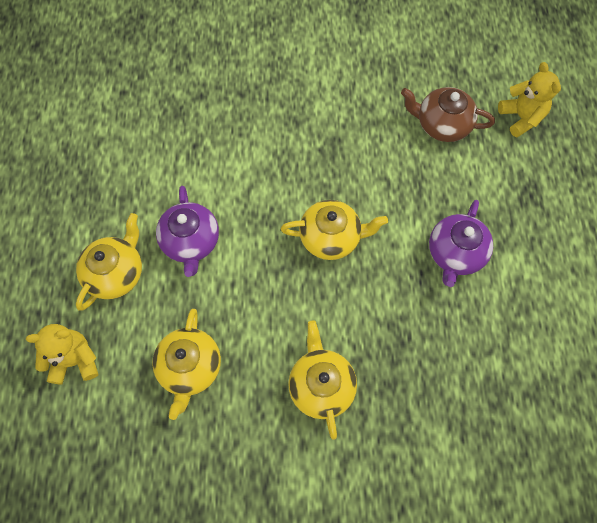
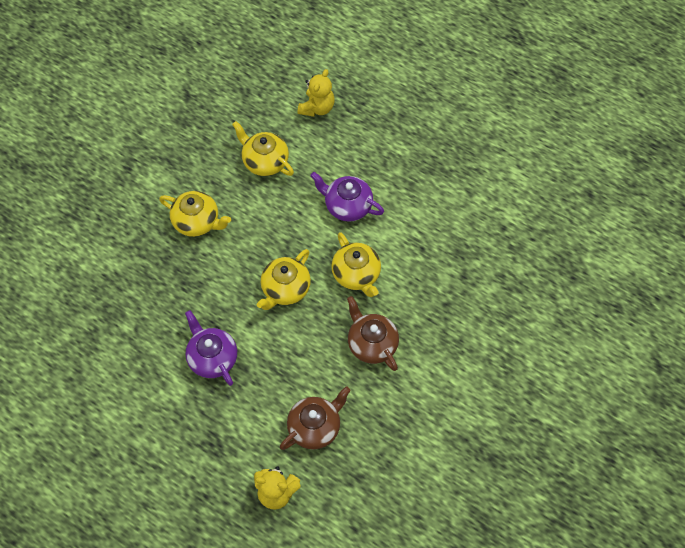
camera: 125 degrees right, 5 degrees down
yellow teapot [76,213,142,311] -> yellow teapot moved to [331,232,381,297]
none -> brown teapot [347,296,399,371]

